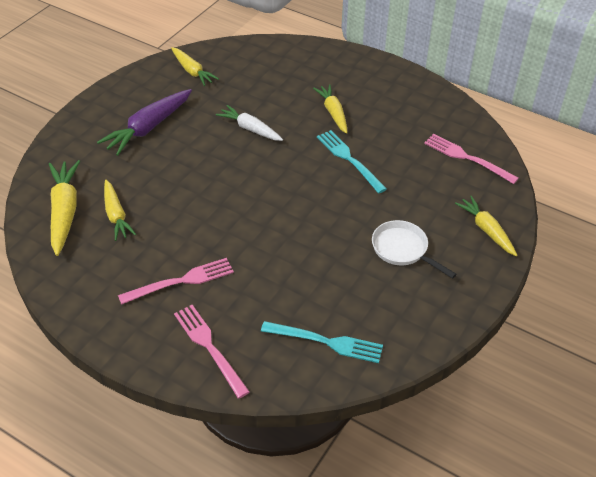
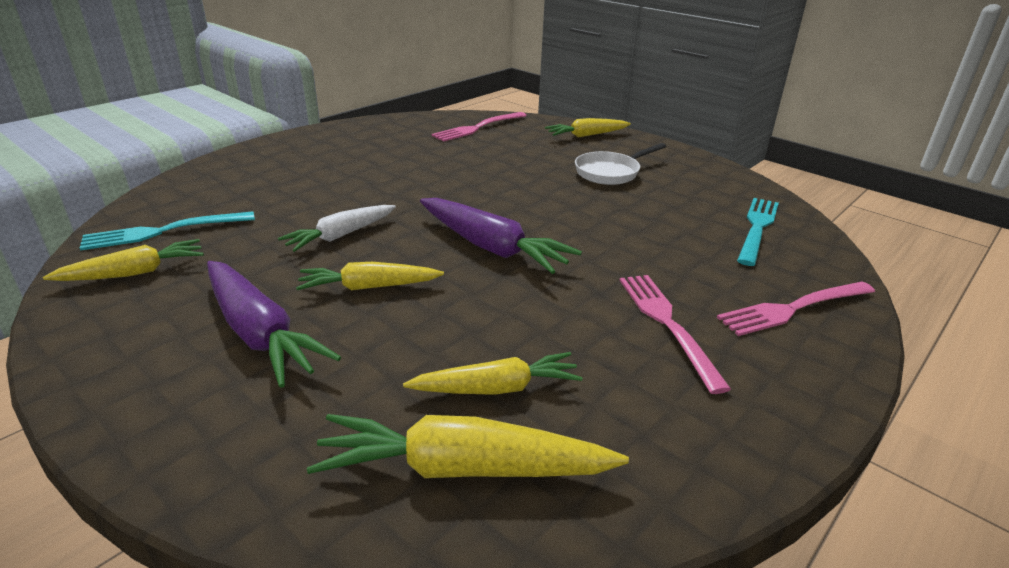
camera: 80 degrees left, 15 degrees down
yellow carrot [313,84,347,134] -> yellow carrot moved to [296,262,444,290]
turquoise fork [317,130,387,193] -> turquoise fork moved to [80,211,255,251]
none -> purple carrot [420,198,582,274]

